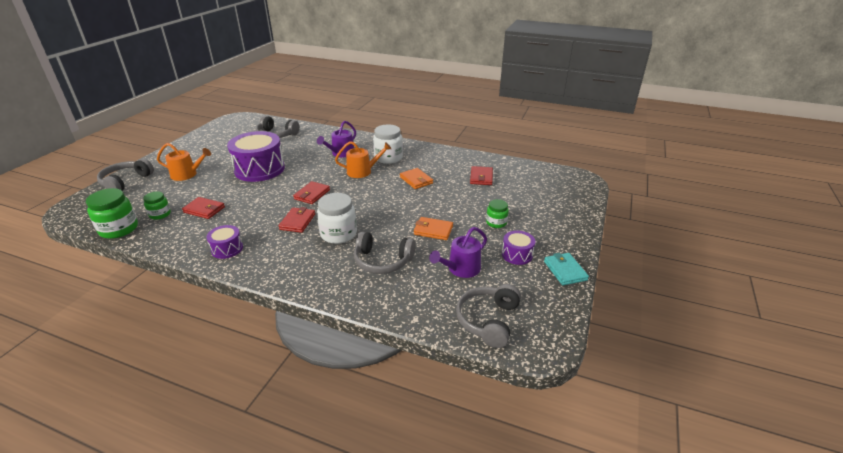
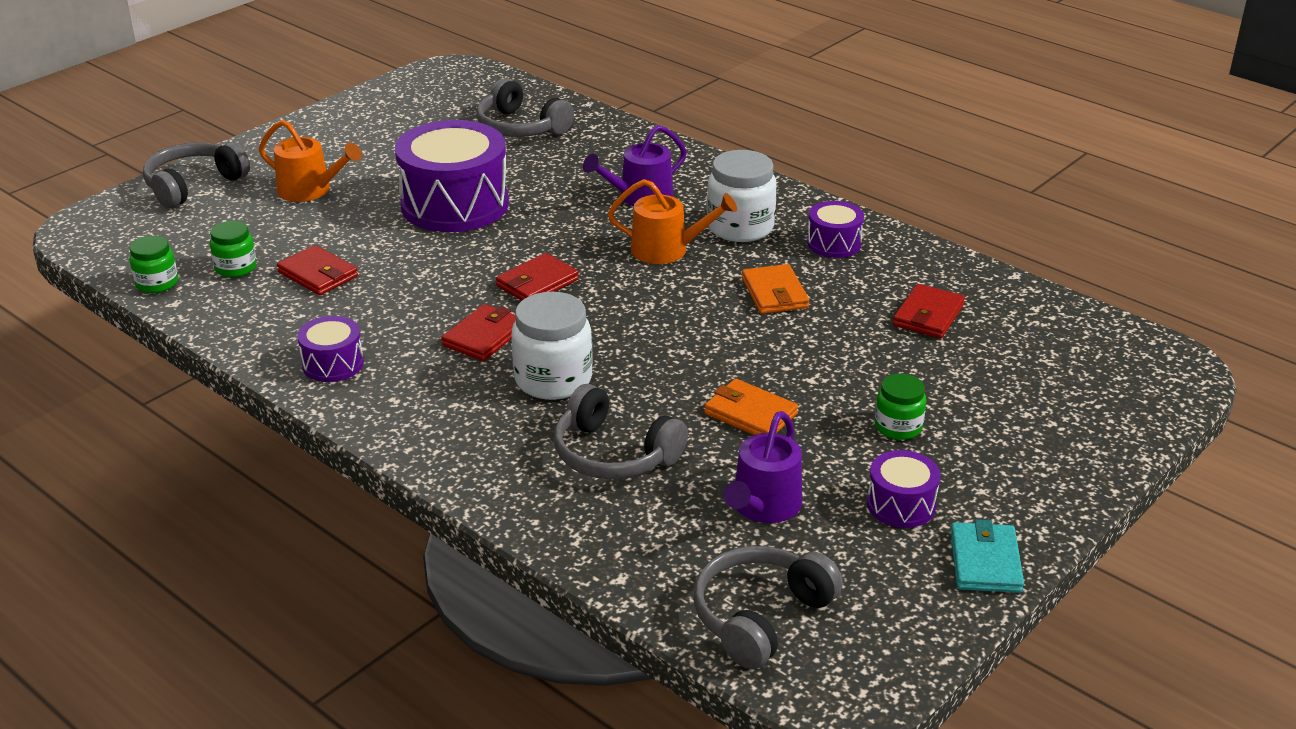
camera: 20 degrees right, 0 degrees up
green jar [86,188,138,239] -> green jar [129,236,178,293], size x0.59
purple watering can [429,227,487,278] -> purple watering can turned 45 degrees counterclockwise [724,411,802,523]
none -> purple drum [807,201,864,258]

